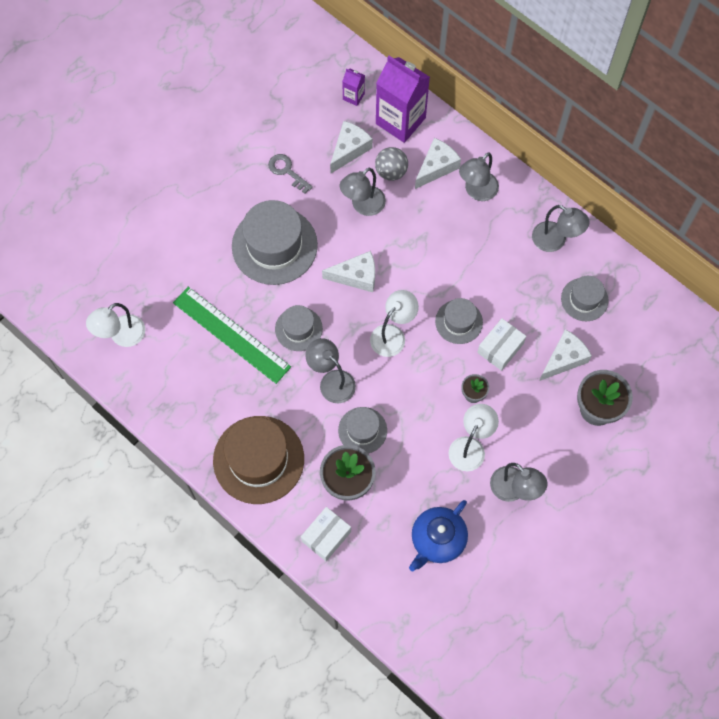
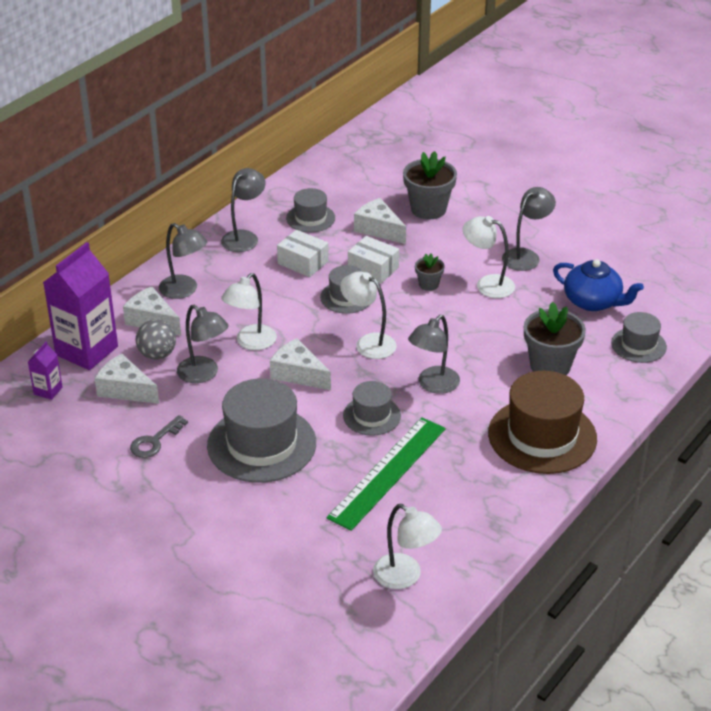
camera: 95 degrees left, 30 degrees down
white box [301,507,351,561] -> white box moved to [277,230,329,277]
white cheese [322,251,375,292] -> white cheese turned 45 degrees counterclockwise [270,338,331,390]
grey hat [338,407,387,453] -> grey hat moved to [611,312,667,363]
none -> white lamp [221,273,277,350]

